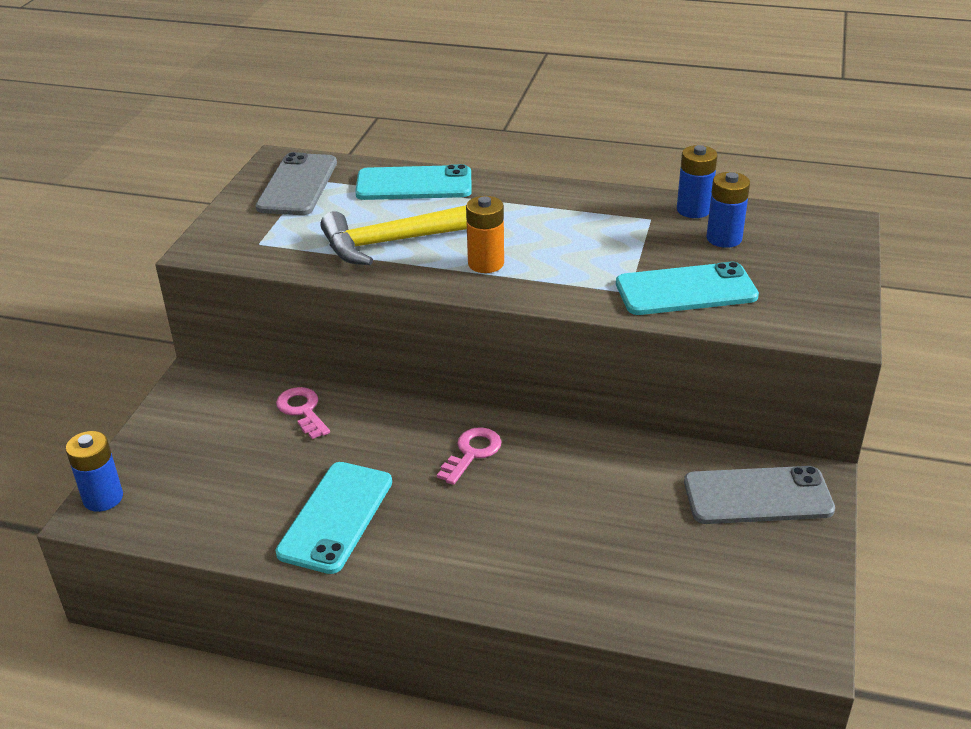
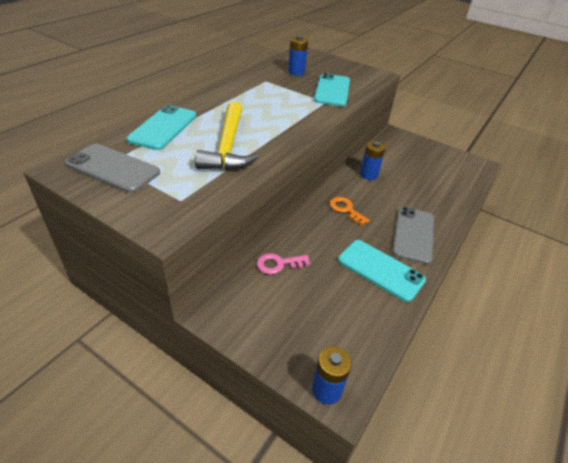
camera: 75 degrees left, 5 degrees up
pink key [437,427,502,485] -> orange key [330,197,370,225]
orange battery [466,196,504,273] -> none
blue battery [677,145,718,218] -> blue battery moved to [360,141,386,180]
grey phone [684,466,835,524] -> grey phone moved to [392,207,434,264]

